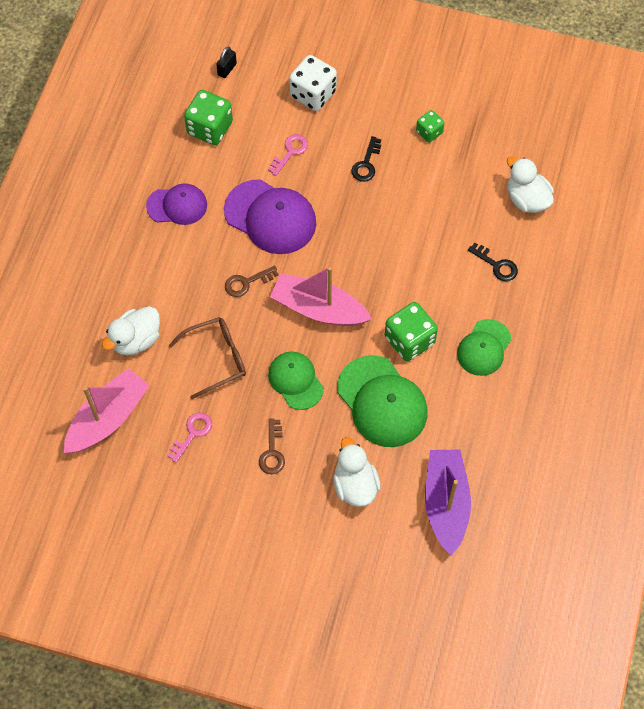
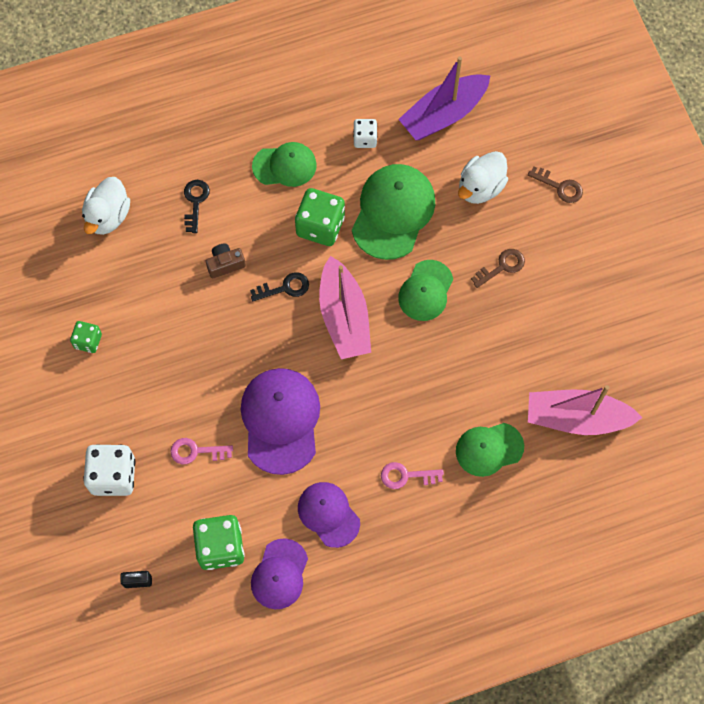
camera: 125 degrees left, 5 degrees up
white duck [102,306,160,356] -> green cap [456,423,524,477]
pink key [167,413,212,463] -> pink key moved to [381,462,444,489]
brown glasses [169,317,246,399] -> none
brown key [225,265,279,297] -> brown key moved to [528,166,583,203]
black key [351,136,381,182] -> black key moved to [250,272,309,301]
none -> brown camera [206,244,246,278]
none -> purple cap [251,538,308,609]
none -> white dice [353,119,377,148]

